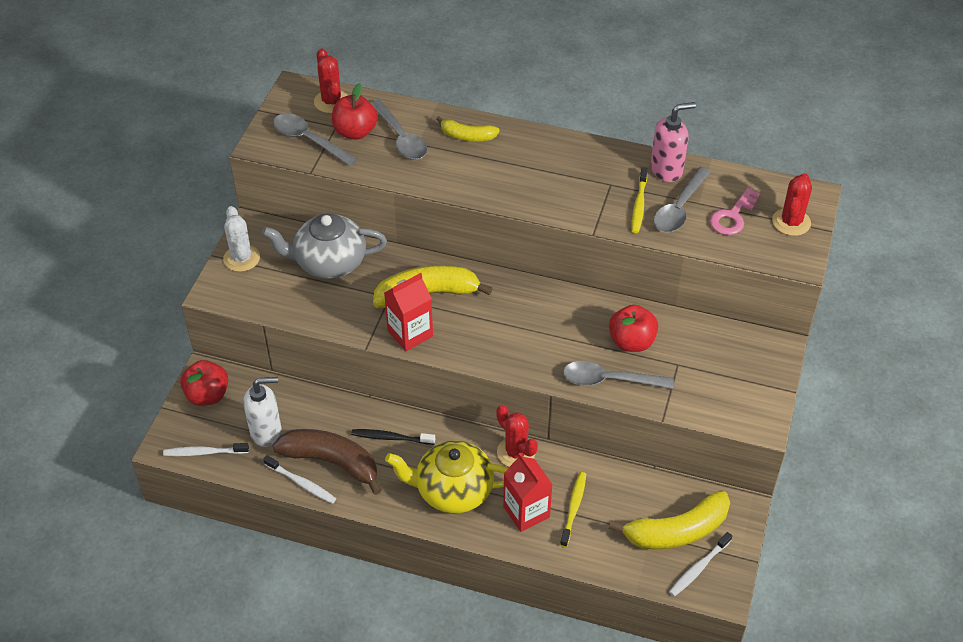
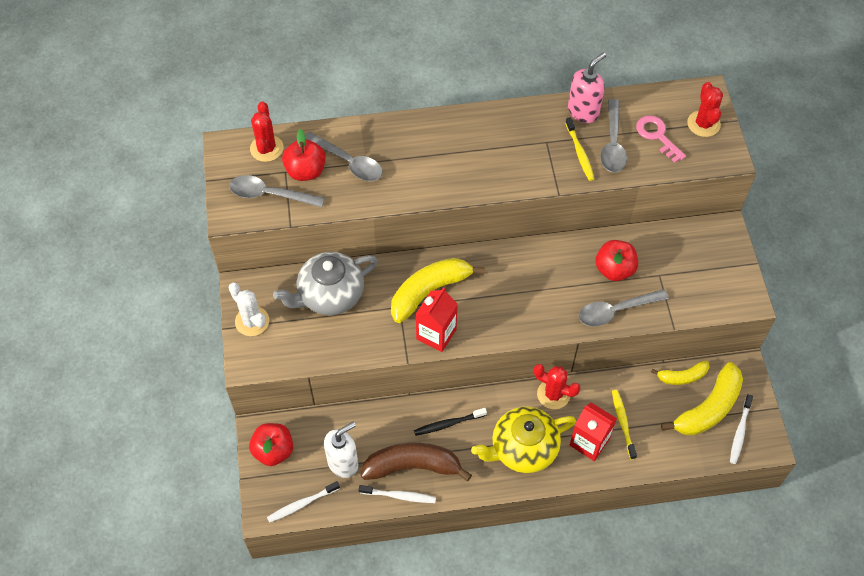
camera: 25 degrees left, 10 degrees up
red cactus [314,48,348,113] -> red cactus turned 45 degrees clockwise [250,101,284,162]
yellow banana [436,116,500,141] -> yellow banana moved to [651,361,709,385]
pink key [710,188,761,235] -> pink key turned 135 degrees clockwise [636,115,686,163]

